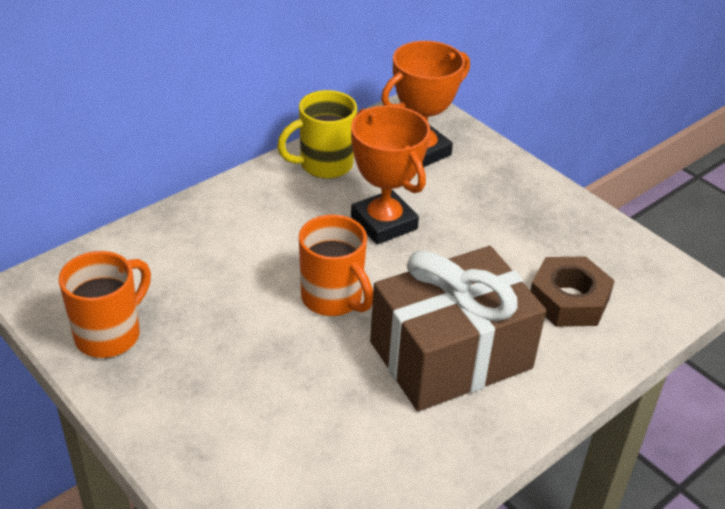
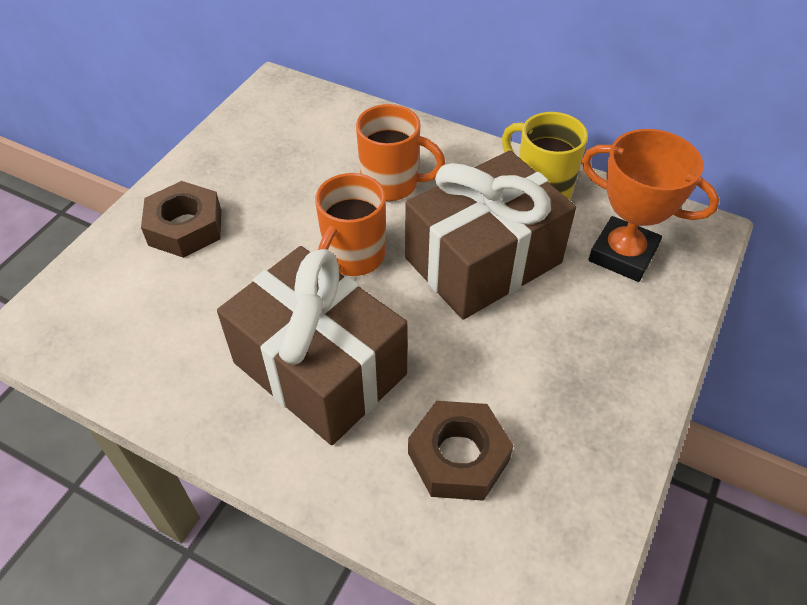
camera: 70 degrees right, 10 degrees up
orange mug [59,251,151,358] -> orange mug moved to [356,104,446,201]
orange trophy [351,105,430,245] -> brown gift [405,150,576,320]
none -> brown nut [141,181,221,258]

